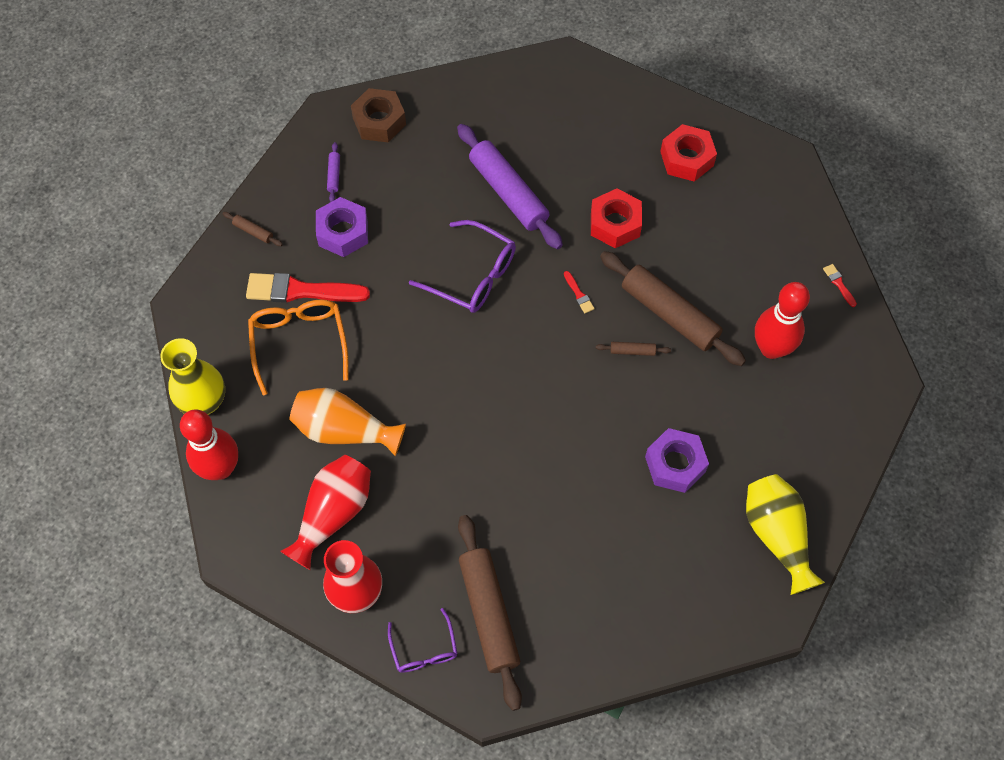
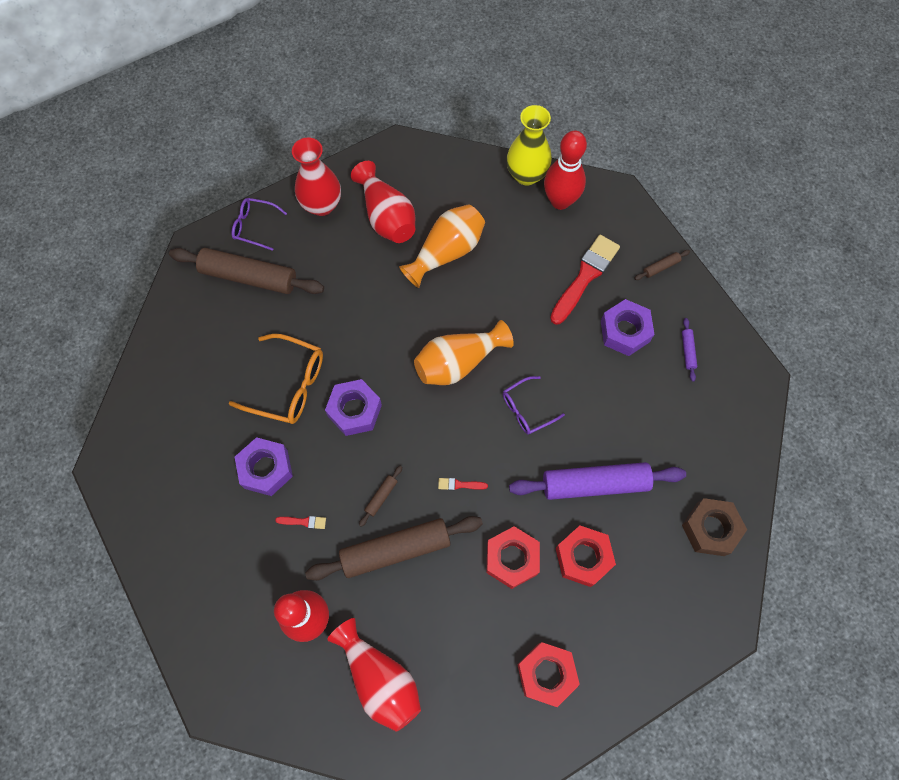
camera: 120 degrees right, 5 degrees up
red bowling pin [180,409,238,480] -> red bowling pin moved to [544,131,587,210]
orange glasses [248,300,349,395] -> orange glasses moved to [229,334,323,424]
purple rolling pin [327,142,340,202] -> purple rolling pin turned 60 degrees clockwise [682,318,697,382]
brown nut [351,88,406,143] -> brown nut moved to [682,498,747,556]
purple glasses [409,220,516,313] -> purple glasses [503,376,565,434], size x0.61
yellow vase [746,474,825,595] -> none
red brush [823,264,857,307] -> red brush moved to [275,516,326,529]
none -> purple nut [325,379,382,436]
none -> red vase [327,618,421,732]
none -> orange vase [414,320,514,385]
none -> red nut [556,526,616,587]

